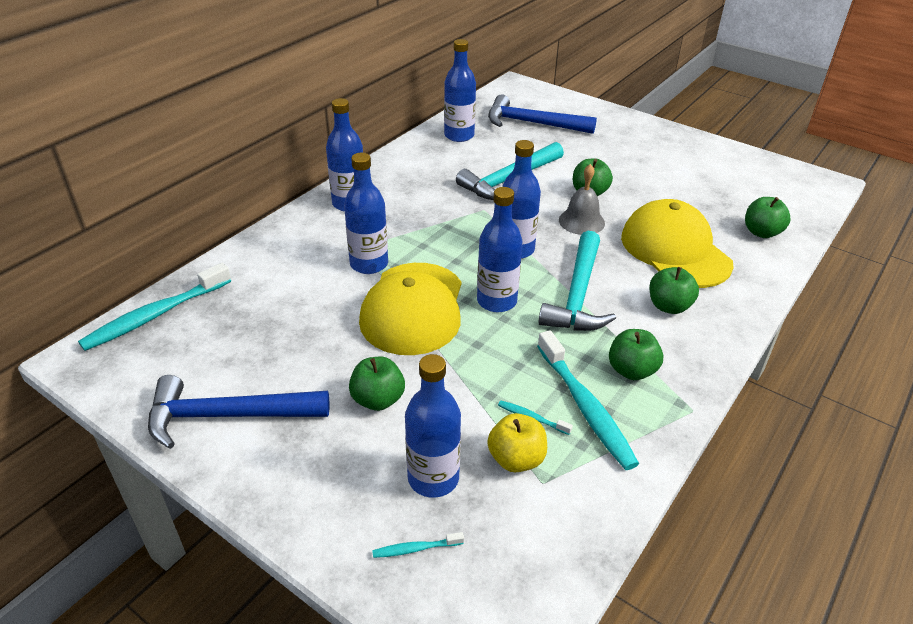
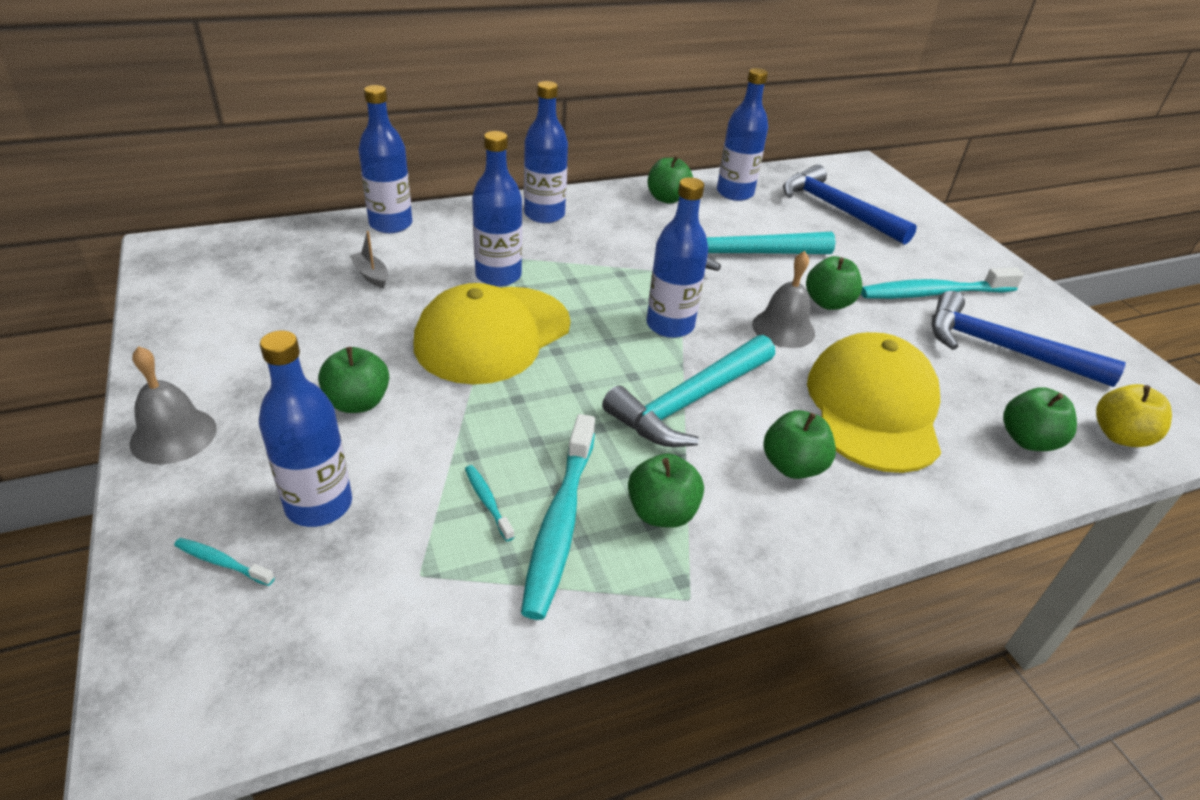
camera: 30 degrees right, 0 degrees up
turquoise toothbrush [78,263,231,351] -> turquoise toothbrush moved to [861,267,1024,299]
blue hammer [148,375,329,449] -> blue hammer moved to [932,291,1126,387]
blue bottle [477,187,522,312] -> blue bottle moved to [359,85,412,233]
yellow apple [487,413,547,473] -> yellow apple moved to [1096,384,1172,447]
none -> grey bell [130,346,217,464]
none -> grey boat [349,231,388,288]
none -> green apple [648,156,693,204]

